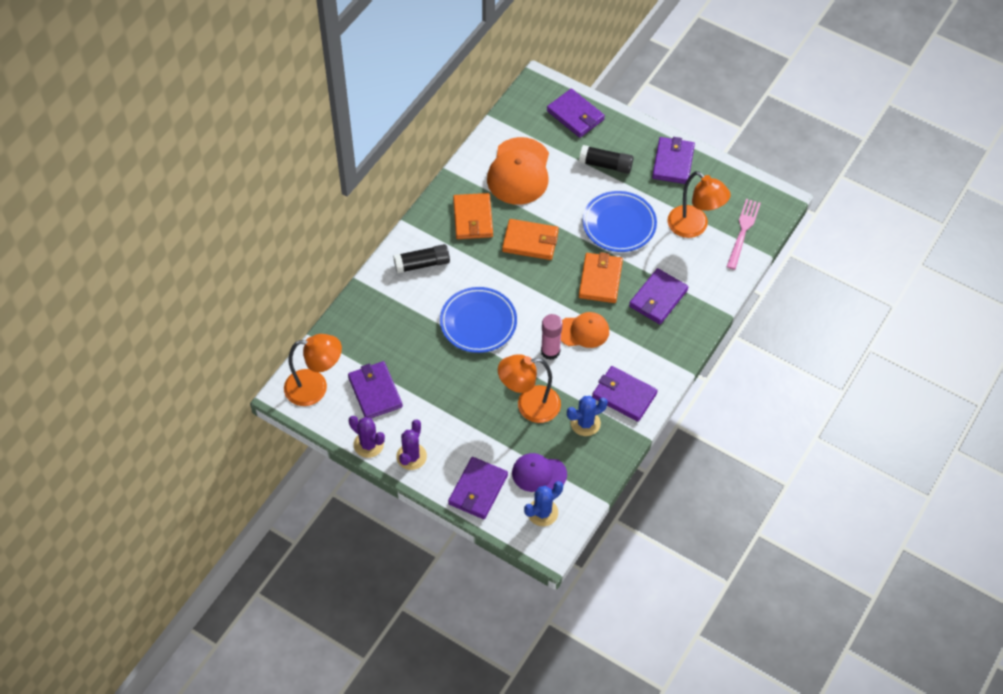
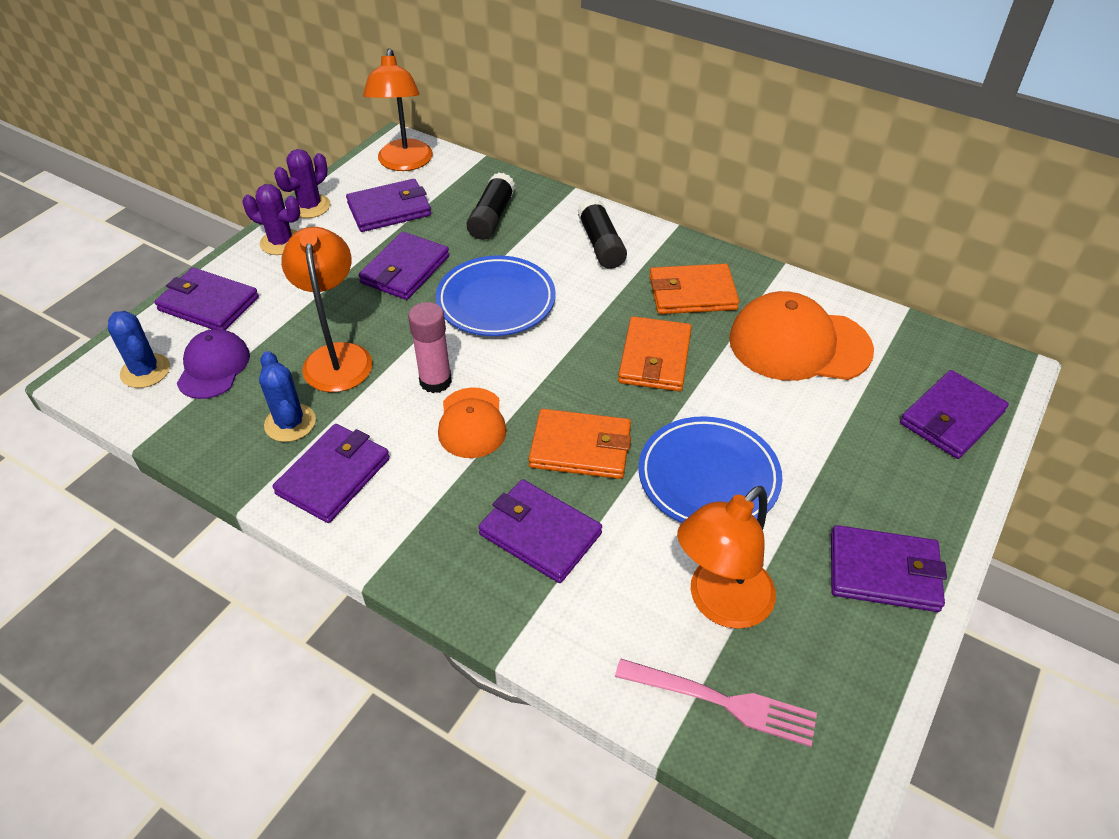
camera: 90 degrees right, 10 degrees down
black glue stick [579,145,633,174] -> black glue stick moved to [466,173,515,240]
none -> purple wallet [358,232,449,300]

